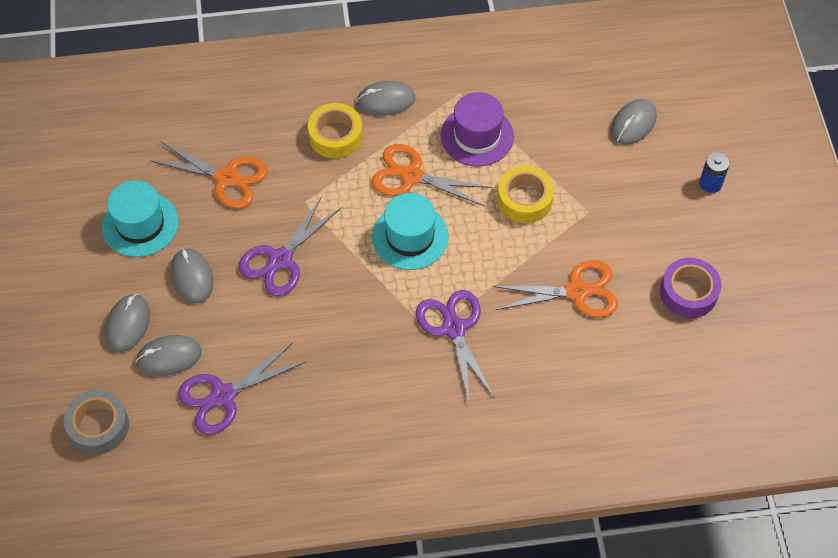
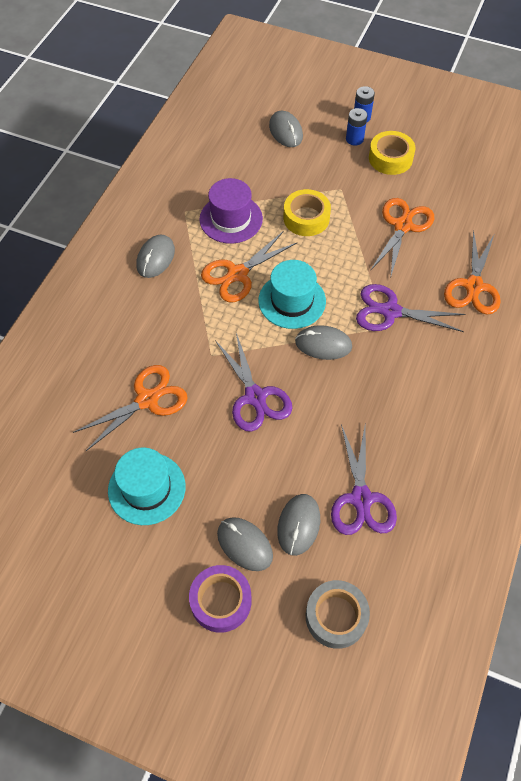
camera: 60 degrees left, 0 degrees up
grey mouse [171,248,214,304] -> grey mouse moved to [295,325,352,360]
yellow tape [308,103,363,159] -> yellow tape moved to [369,131,415,175]
purple tape [660,258,721,318] -> purple tape moved to [189,565,251,633]
none -> blue battery [346,108,368,145]
none -> orange scissors [444,230,501,315]

